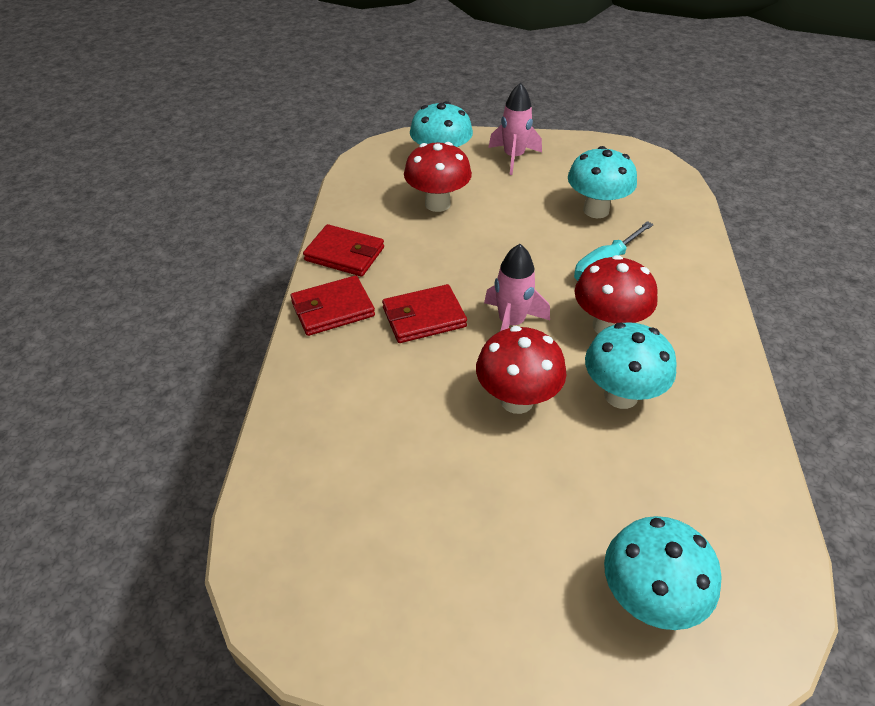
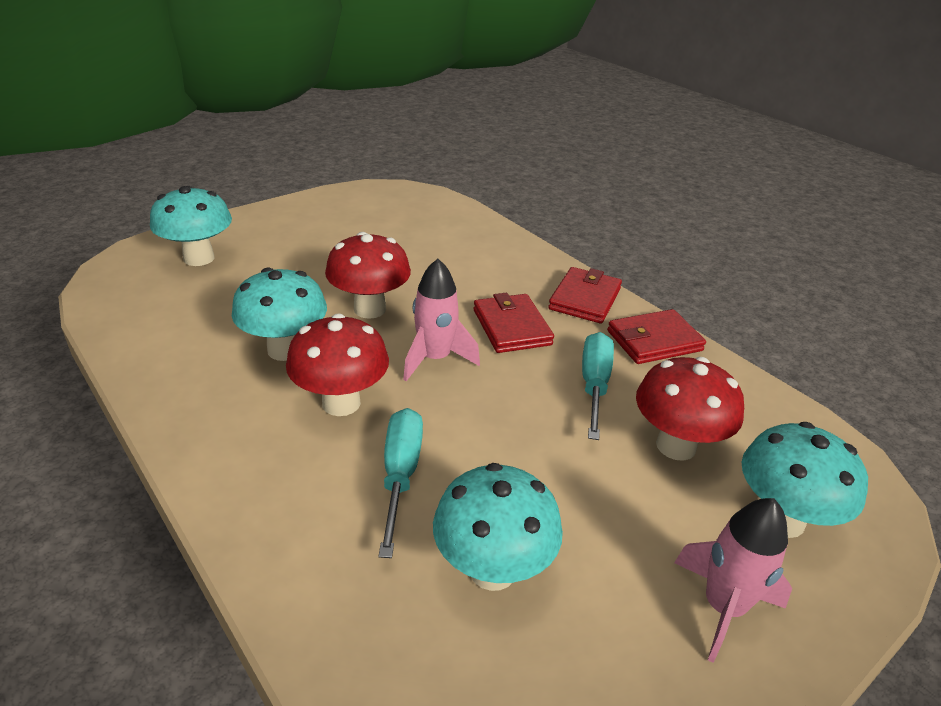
camera: 135 degrees right, 10 degrees down
red wallet [382,284,467,343] -> red wallet turned 45 degrees counterclockwise [474,293,554,353]
none -> turquoise screwdriver [582,332,614,440]

